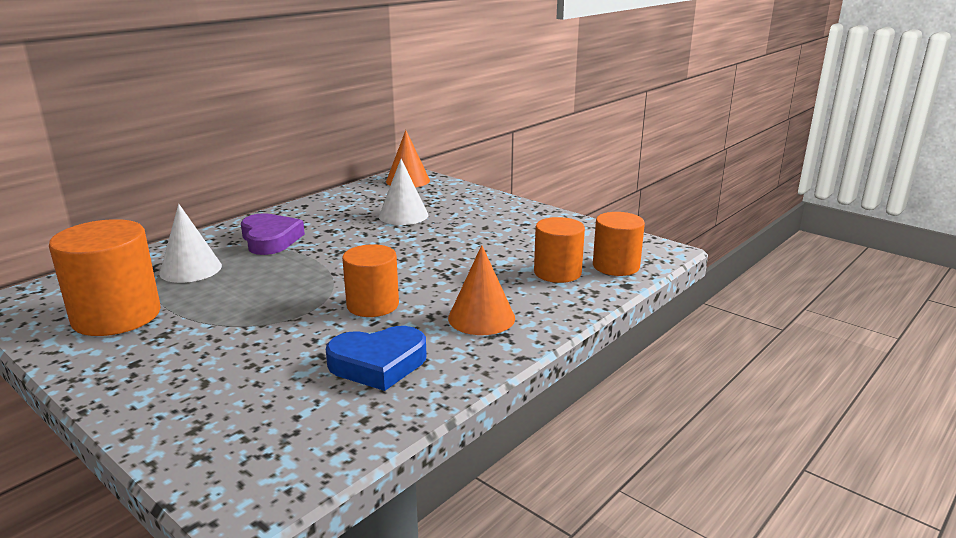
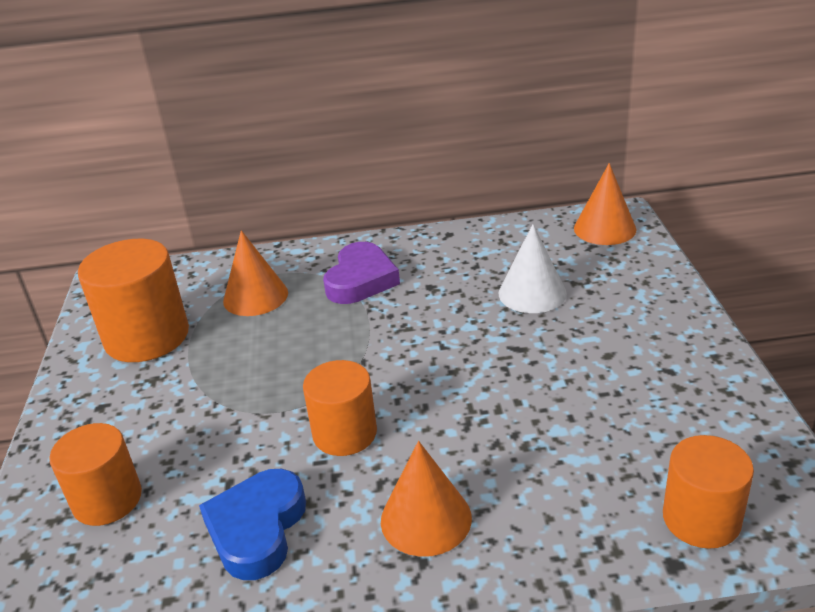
camera: 45 degrees right, 10 degrees up
white cone [159,204,222,283] -> orange cone [223,230,288,316]
blue heart [326,326,426,391] -> blue heart turned 75 degrees clockwise [199,469,306,580]
orange cylinder [534,217,585,283] -> orange cylinder moved to [49,423,142,526]

